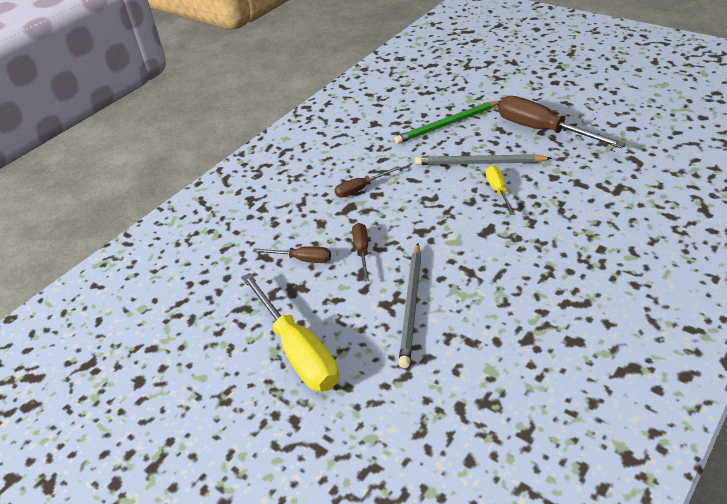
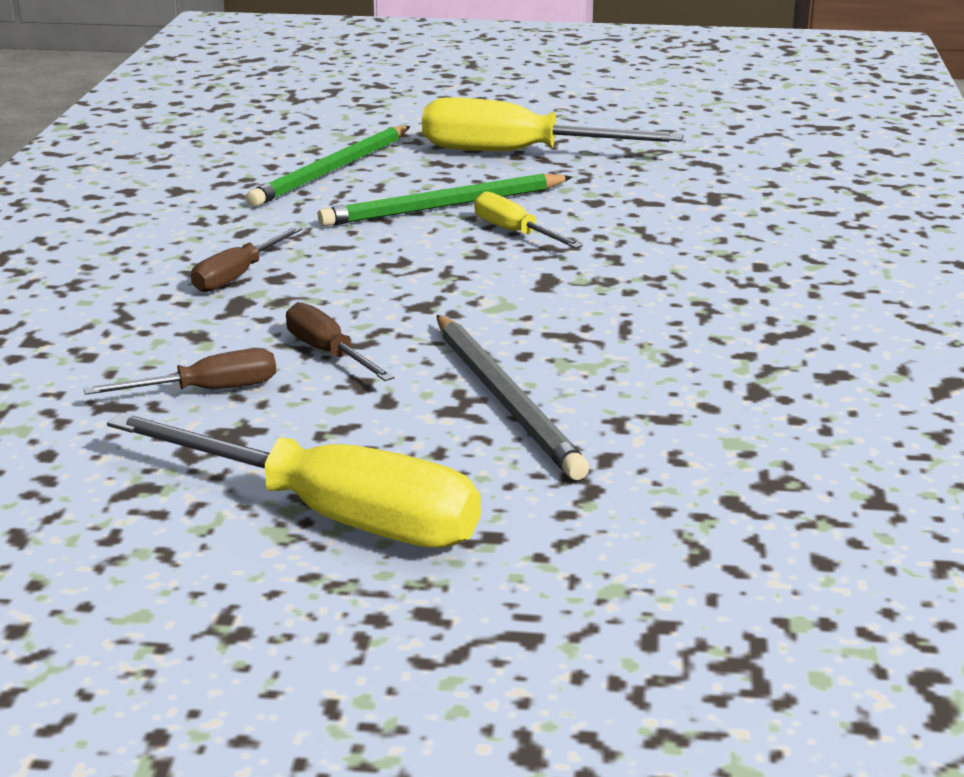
camera: 35 degrees left, 15 degrees down
grey pencil [415,154,552,165] -> green pencil [318,174,572,226]
brown screwdriver [498,96,626,148] -> yellow screwdriver [422,97,684,151]

